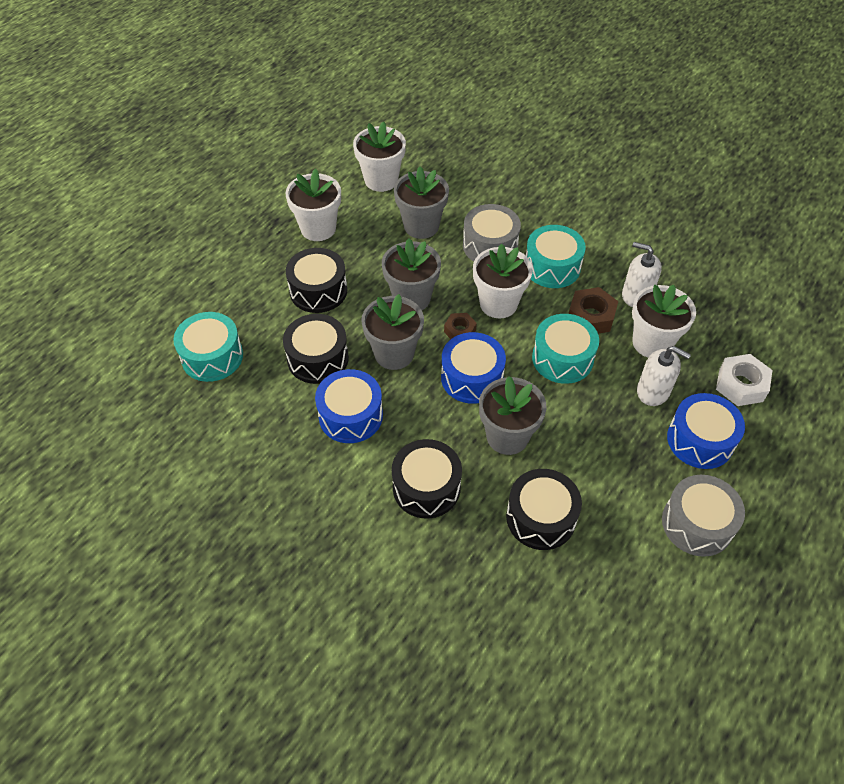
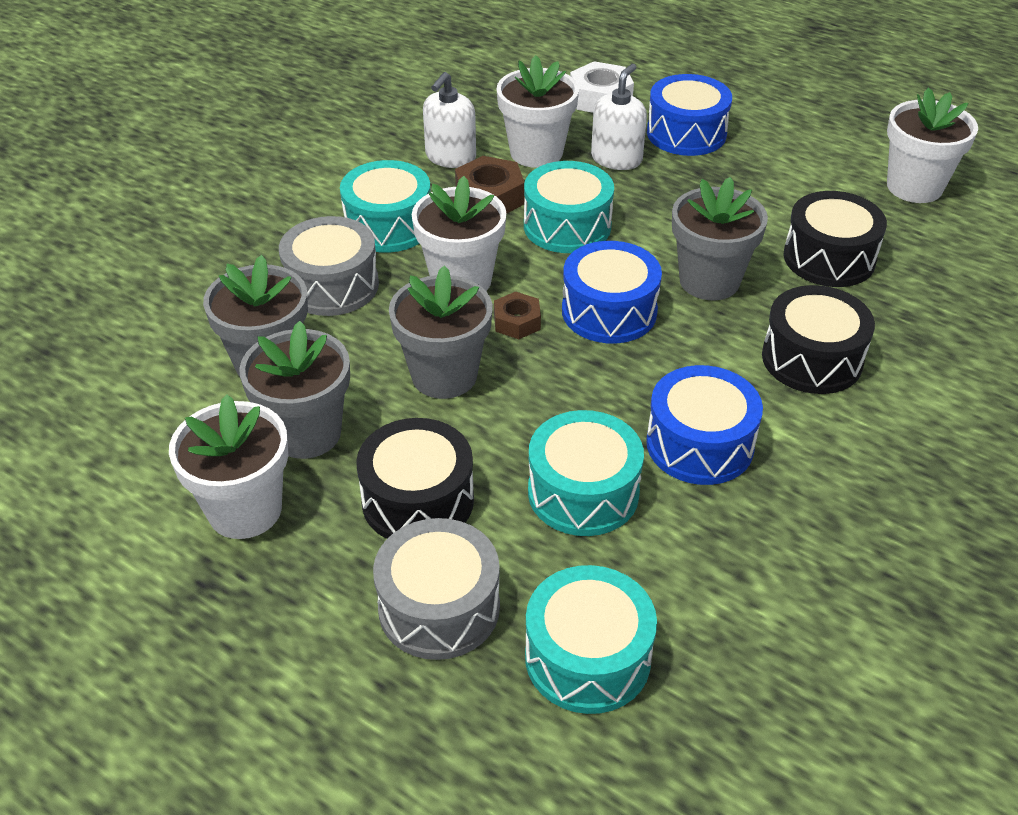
camera: 90 degrees left, 10 degrees down
black drum [283,314,349,384] -> turquoise drum [528,410,644,536]
white flower pot [353,121,406,192] -> white flower pot moved to [887,87,978,203]
grey flower pot [361,294,424,370] -> grey flower pot moved to [239,321,350,459]
grey drum [662,475,745,557] -> grey drum moved to [373,518,500,660]

